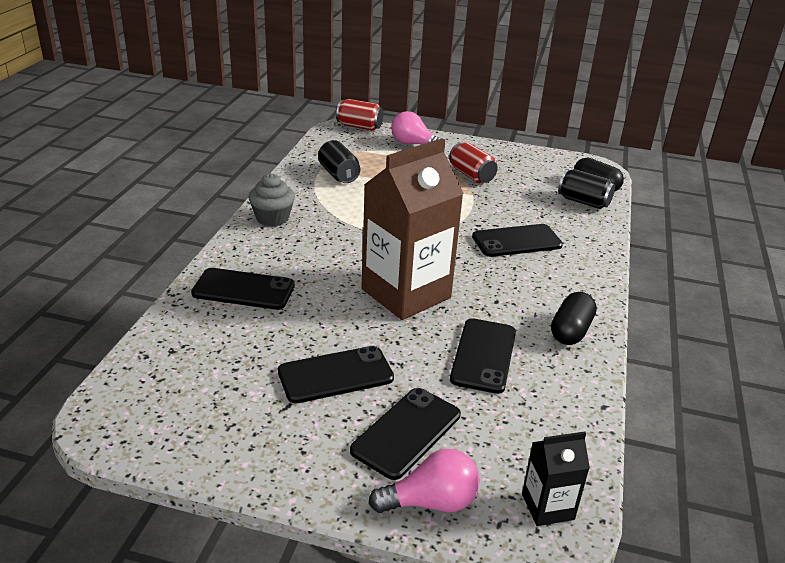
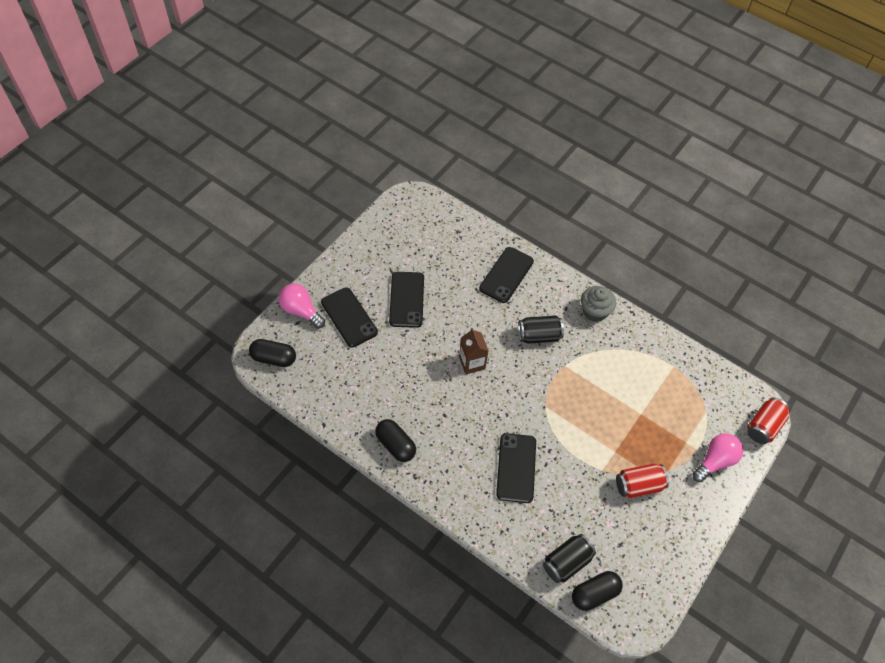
camera: 110 degrees right, 25 degrees up
black can [318,140,360,183] -> black can moved to [518,315,564,344]
brown carton [361,138,464,320] -> brown carton [459,328,489,374], size x0.46
pink light bulb [368,449,480,513] -> pink light bulb turned 120 degrees clockwise [279,283,325,328]
black phone [450,318,516,394] -> none
black carton [522,432,590,526] -> black capsule [249,339,296,367]

